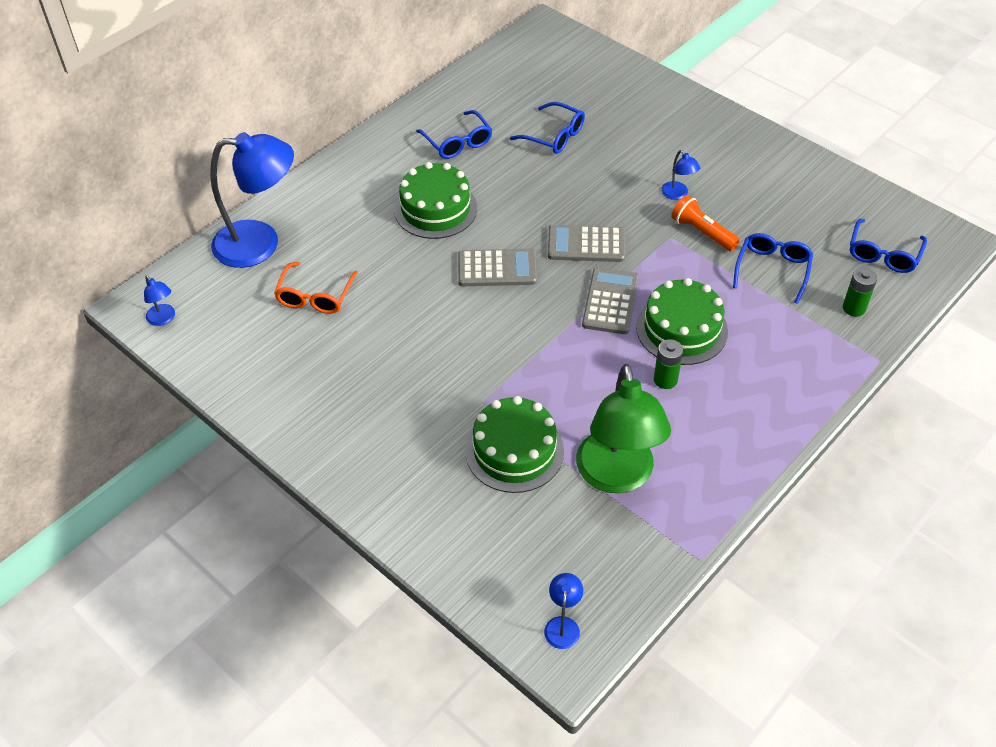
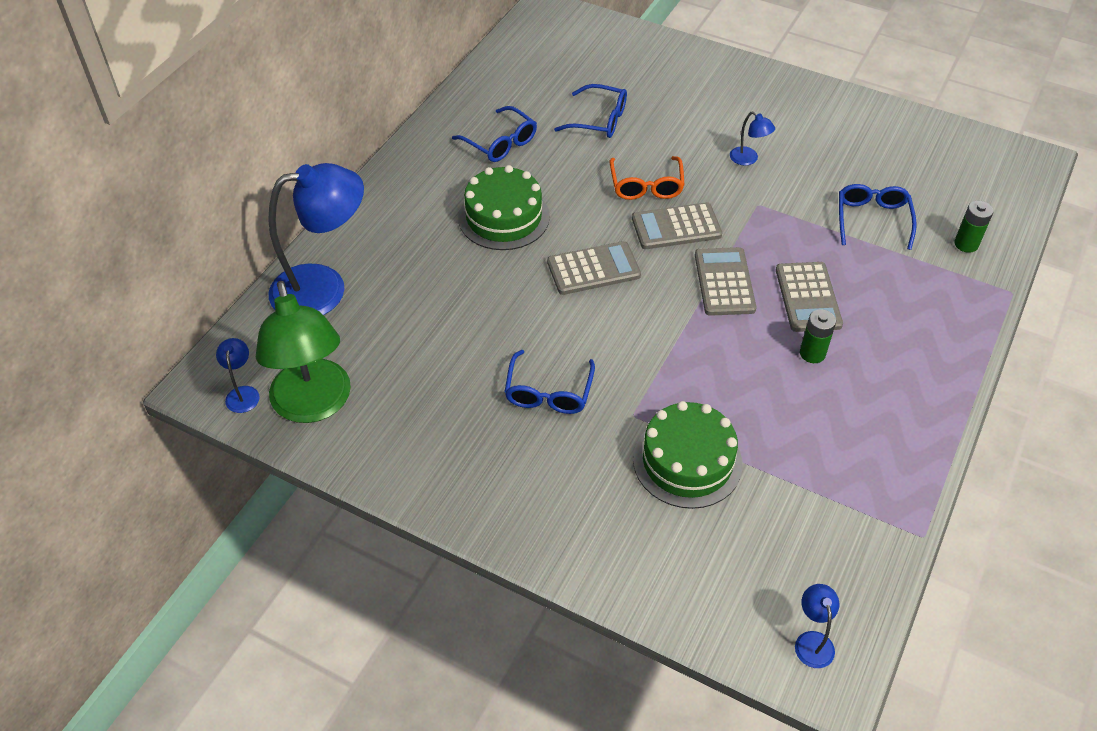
camera: 15 degrees left, 0 degrees up
blue lamp [144,275,175,326] -> blue lamp turned 135 degrees counterclockwise [216,338,260,413]
orange glasses [274,262,358,314] -> orange glasses moved to [610,156,685,200]
green lamp [576,364,671,493] -> green lamp moved to [256,281,351,423]
green cake [636,278,728,365] -> grey calculator [776,262,843,332]
orange flashlight [671,195,740,251] -> none
blue glasses [850,219,927,273] -> blue glasses moved to [504,350,595,414]

